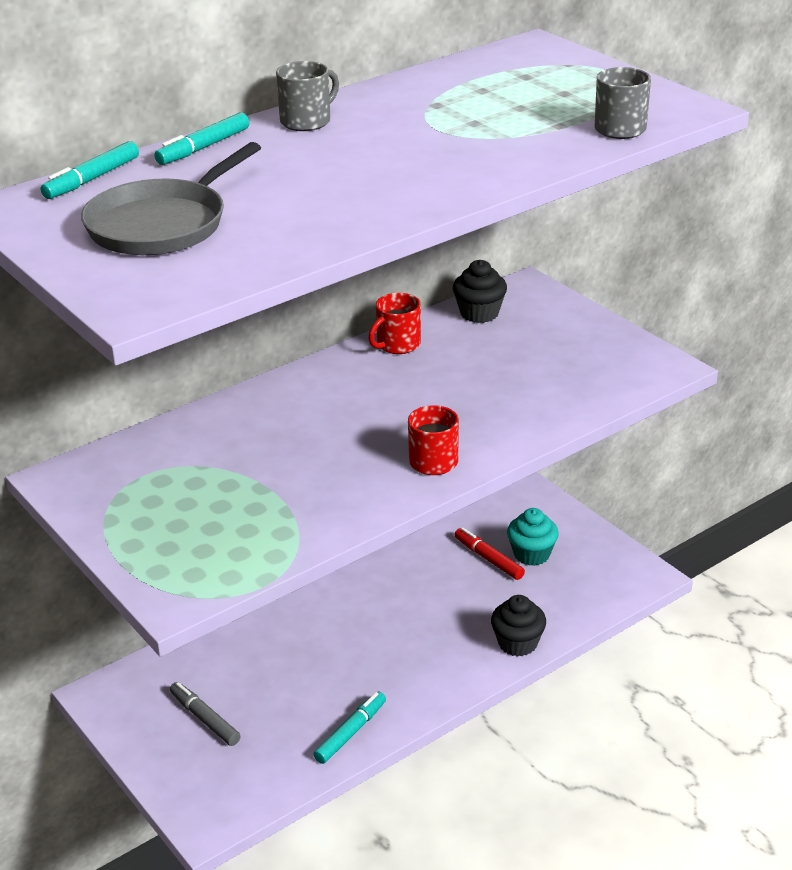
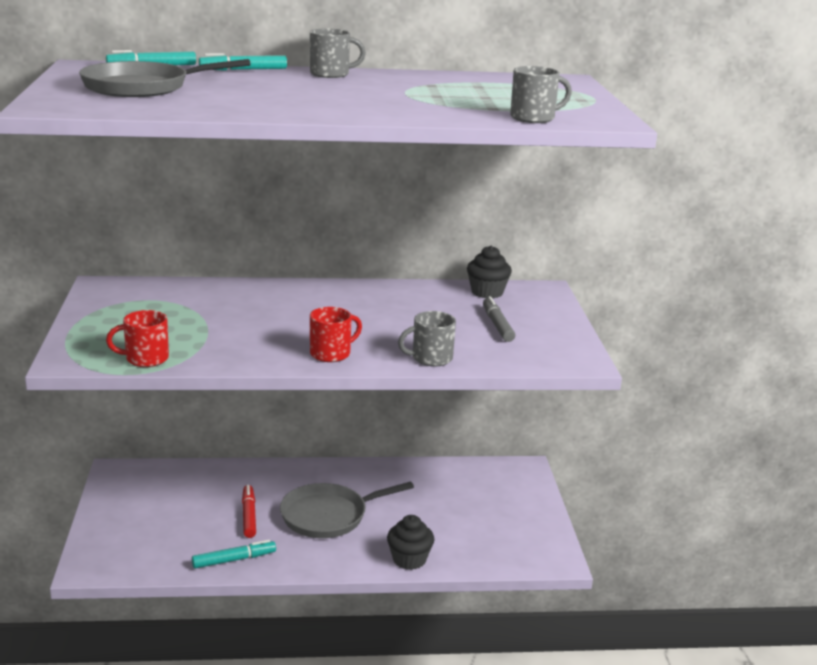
camera: 30 degrees right, 10 degrees down
grey marker [170,682,241,746] -> grey marker moved to [483,296,515,342]
red mug [368,293,421,354] -> red mug moved to [106,310,169,367]
red marker [455,528,525,580] -> red marker moved to [242,485,256,538]
turquoise cupcake [507,508,559,566] -> none
none -> grey pan [280,481,414,538]
none -> grey mug [398,311,456,366]

